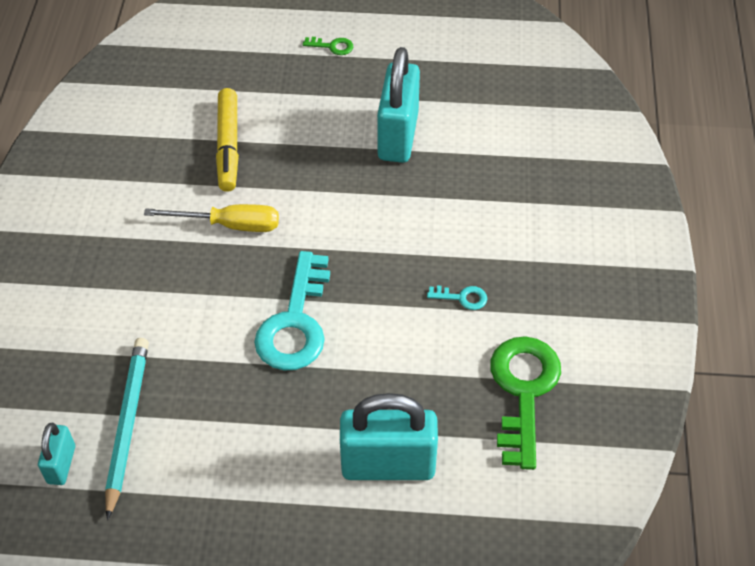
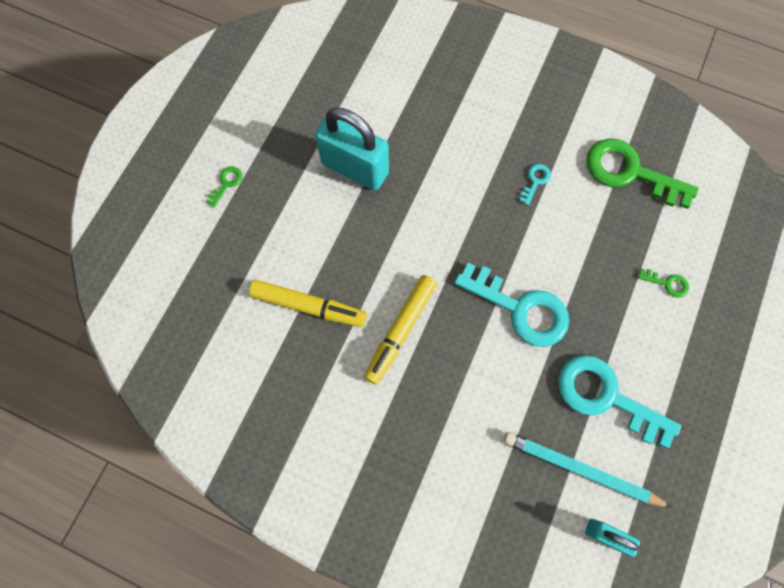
camera: 70 degrees left, 20 degrees up
yellow screwdriver [144,204,279,232] -> yellow marker [364,275,437,385]
turquoise padlock [340,393,438,480] -> green key [638,269,689,298]
none -> turquoise key [558,355,681,449]

